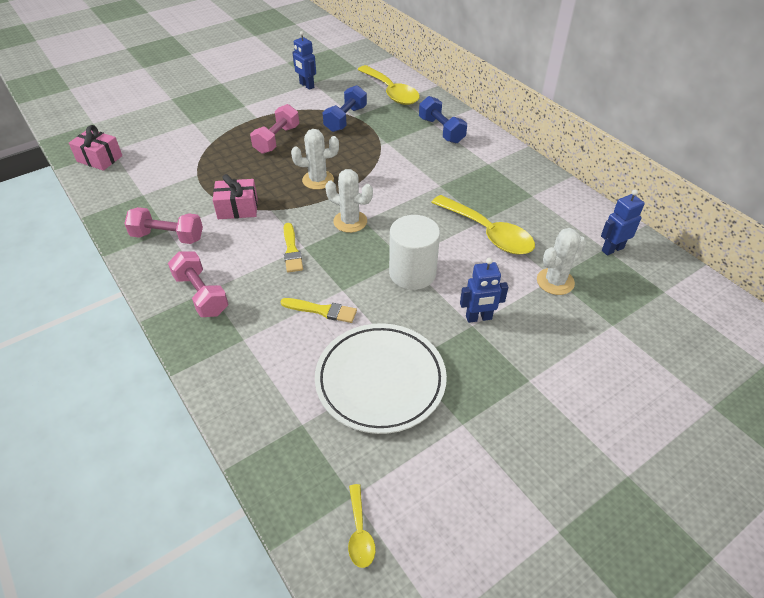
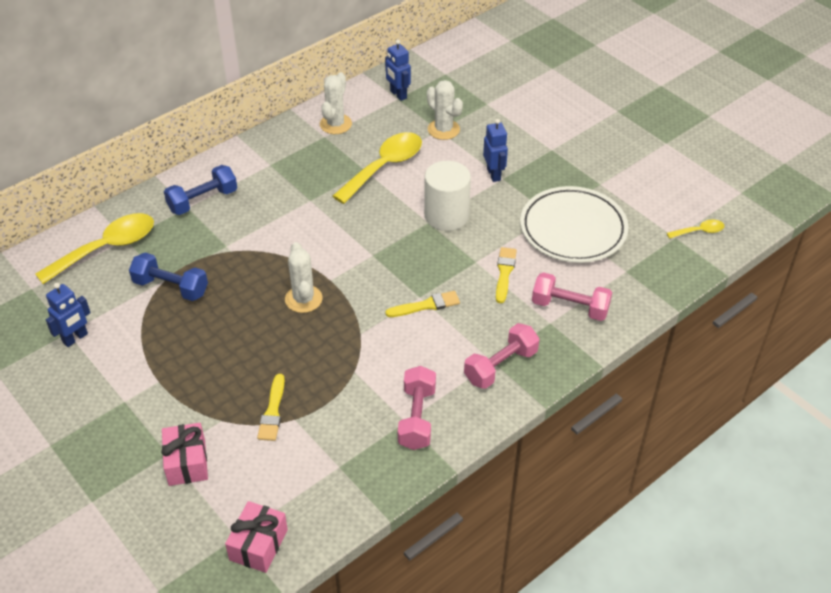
camera: 95 degrees left, 0 degrees up
pink gift [213,174,258,219] -> pink gift moved to [161,423,208,486]
pink dumbbell [250,104,299,154] -> pink dumbbell moved to [532,272,612,321]
white cactus [325,169,373,233] -> white cactus moved to [320,72,352,134]
none -> yellow brush [257,374,285,441]

